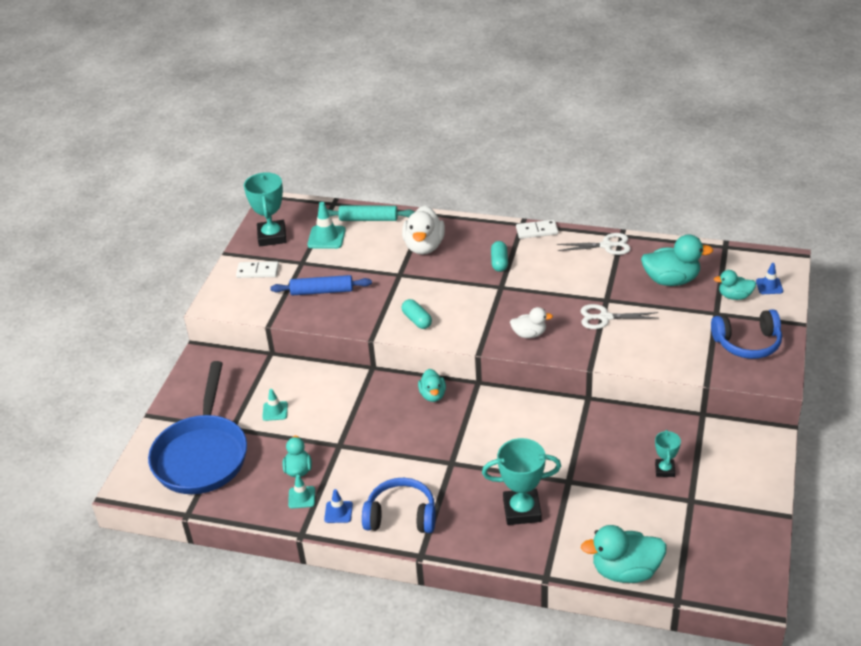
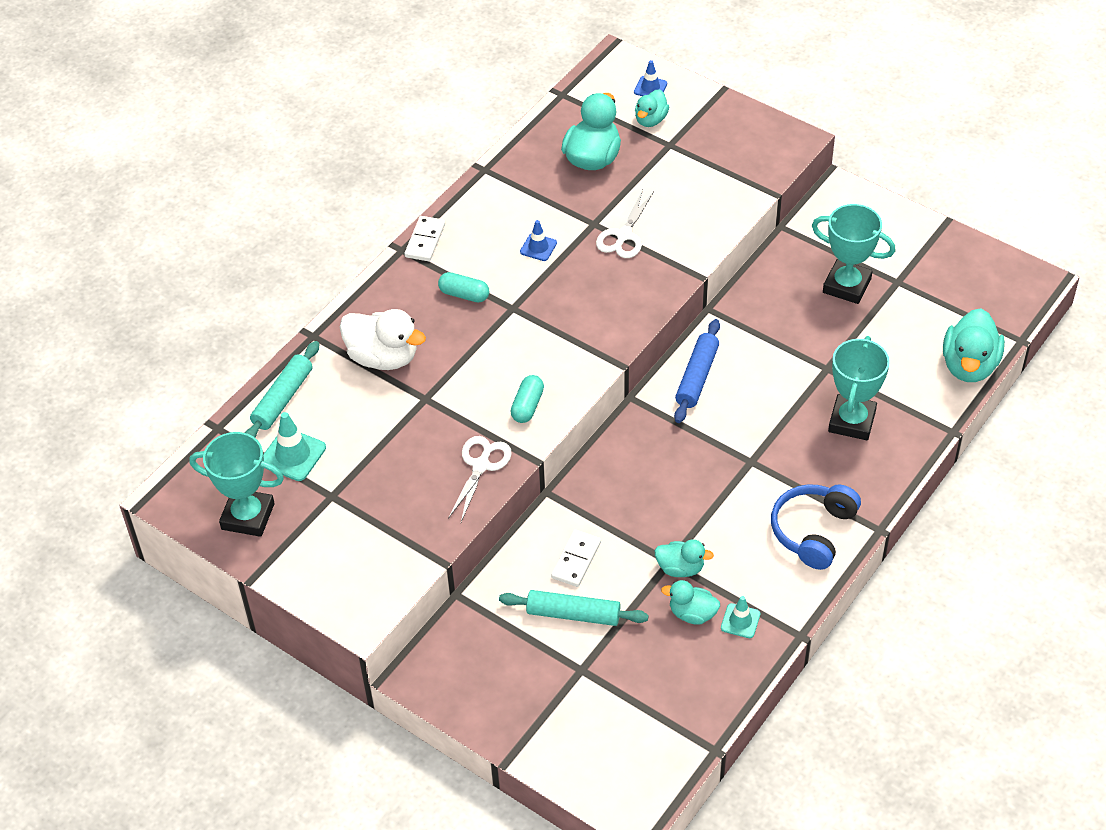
camera: 70 degrees left, 10 degrees up
blue pan [148,361,247,494] -> none
white domino [236,261,279,278] -> white domino moved to [551,530,601,587]
turquoise traffic cone [262,389,288,421] -> turquoise rolling pin [499,590,649,626]
blue rolling pin [270,275,372,296] -> blue rolling pin moved to [674,319,720,423]
blue traffic cone [324,489,353,523] -> blue traffic cone moved to [520,220,557,261]
turquoise capsule [402,299,432,329] -> turquoise capsule turned 60 degrees counterclockwise [510,375,544,423]
turquoise duck [418,369,446,402] -> turquoise duck moved to [654,539,714,577]
white duck [510,307,553,338] -> none
white scissors [557,233,631,255] -> white scissors moved to [448,436,512,522]
turquoise trophy [655,430,681,477] -> turquoise trophy [812,204,896,304], size x1.82
blue headphones [711,309,782,359] -> none

